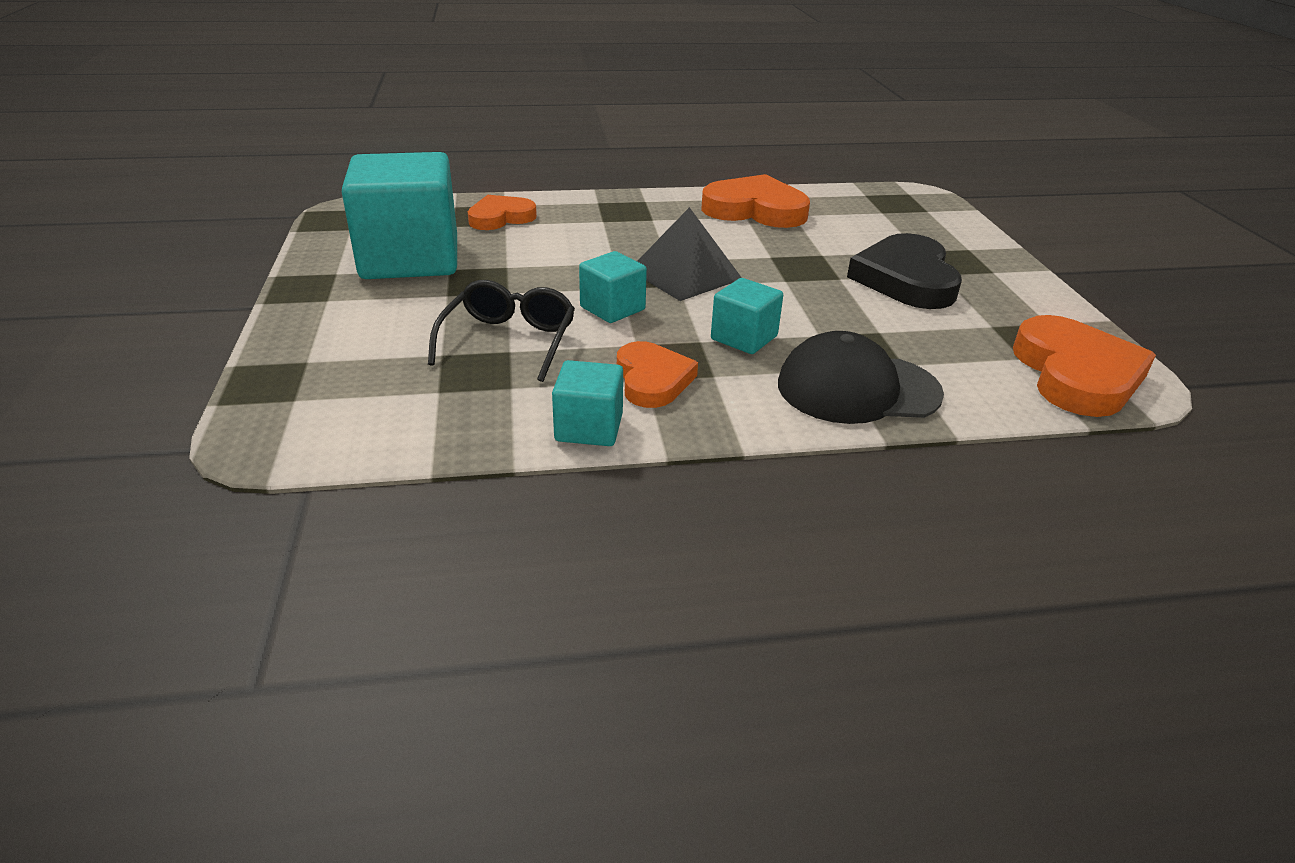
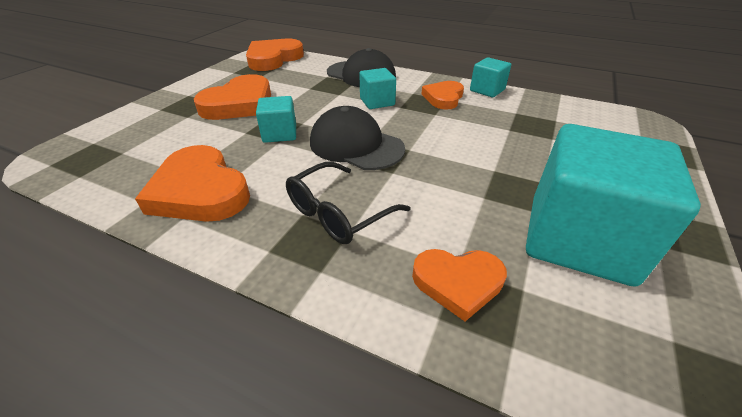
camera: 145 degrees left, 5 degrees up
black glasses [428,280,575,382] -> black glasses moved to [286,162,410,244]
turquoise cube [579,251,647,323] -> turquoise cube moved to [256,96,296,143]
black pyramid [637,207,742,301] -> black cap [310,106,405,170]
black heart [847,233,962,309] -> orange heart [194,74,271,120]

